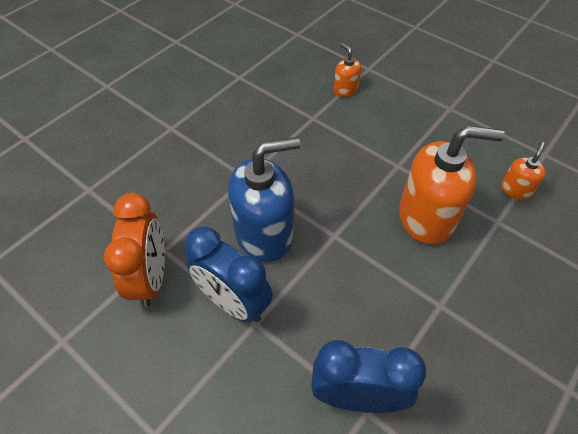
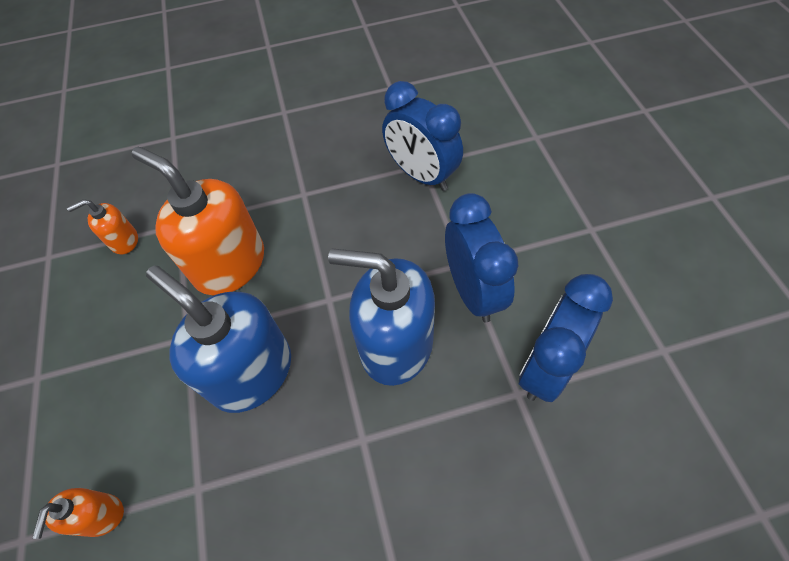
camera: 140 degrees left, 5 degrees up
orange clock [104,193,165,307] -> blue clock [519,274,613,402]
none -> blue soap dispenser [146,266,291,413]

